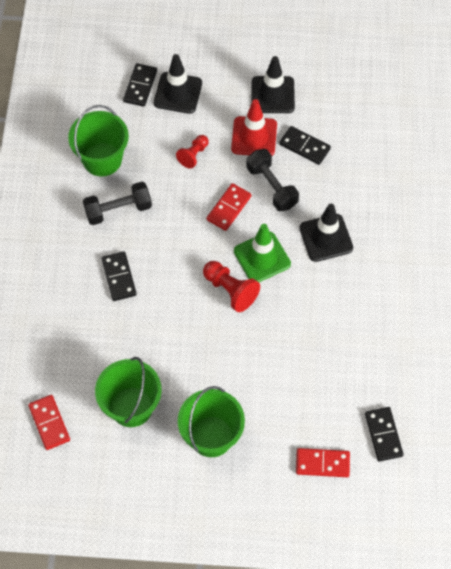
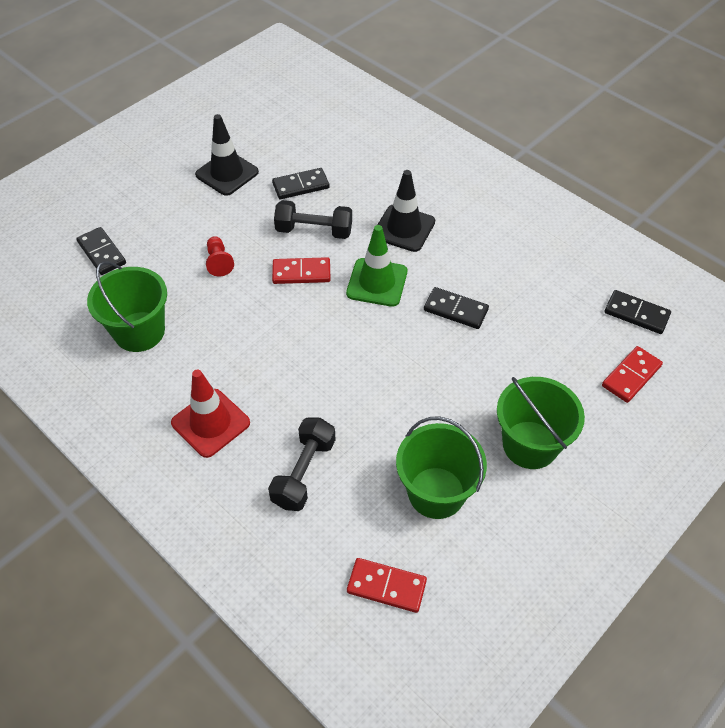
camera: 50 degrees left, 10 degrees down
black dumbbell [83,182,152,225] -> black dumbbell moved to [268,418,336,511]
black domino [102,251,137,301] -> black domino moved to [424,287,489,329]
black traffic cone [154,54,202,114] -> none
red pawn [203,261,260,312] -> none
red domino [207,183,251,231] -> red domino turned 75 degrees counterclockwise [272,257,331,284]
red traffic cone [231,99,277,156] -> red traffic cone moved to [171,370,250,458]

